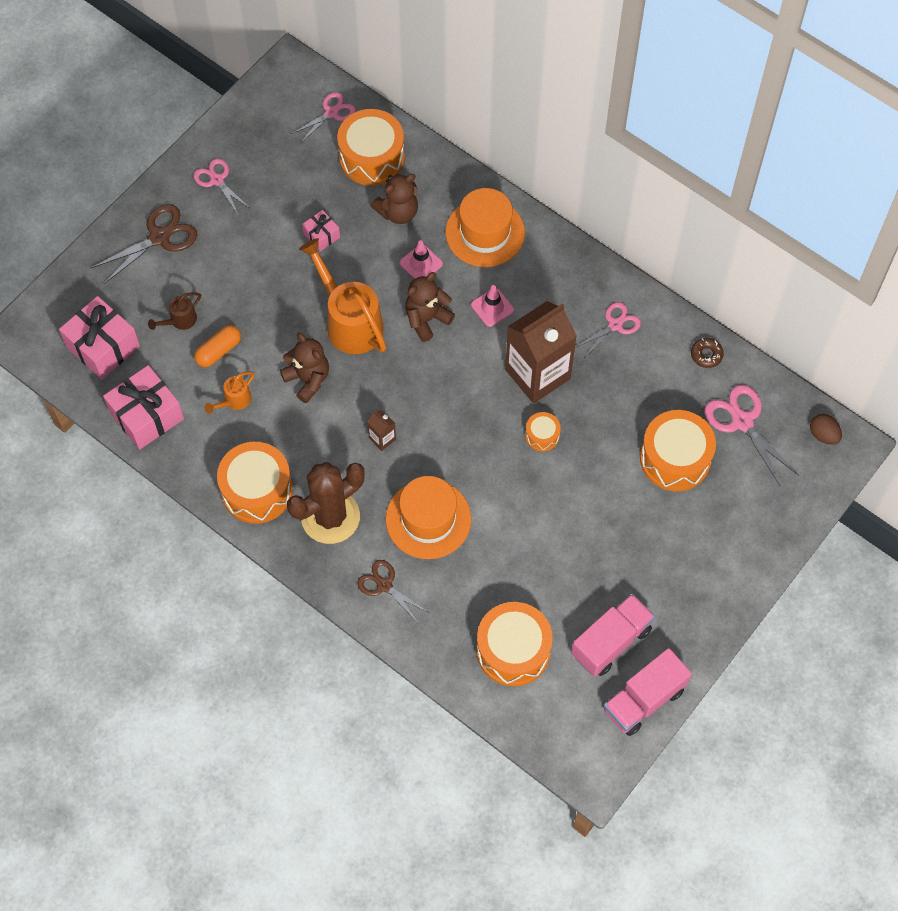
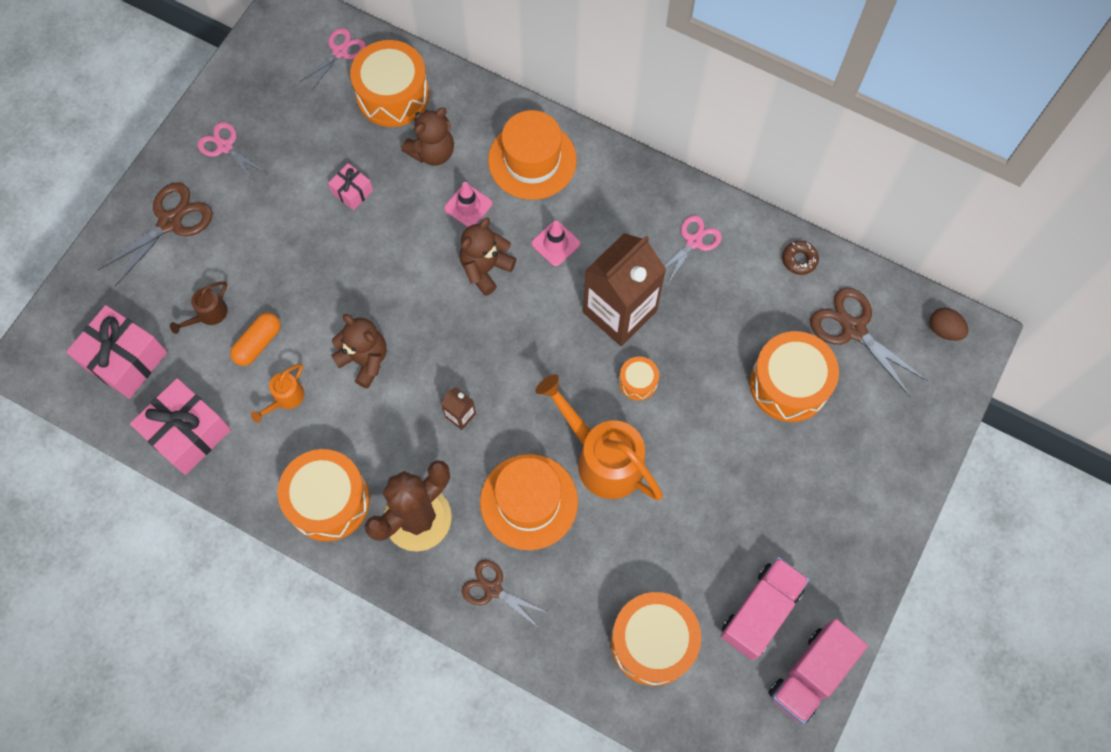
camera: 10 degrees left, 5 degrees up
orange watering can [299,238,386,354] -> orange watering can moved to [536,374,663,500]
pink scissors [704,385,799,486] -> brown scissors [810,287,928,397]

